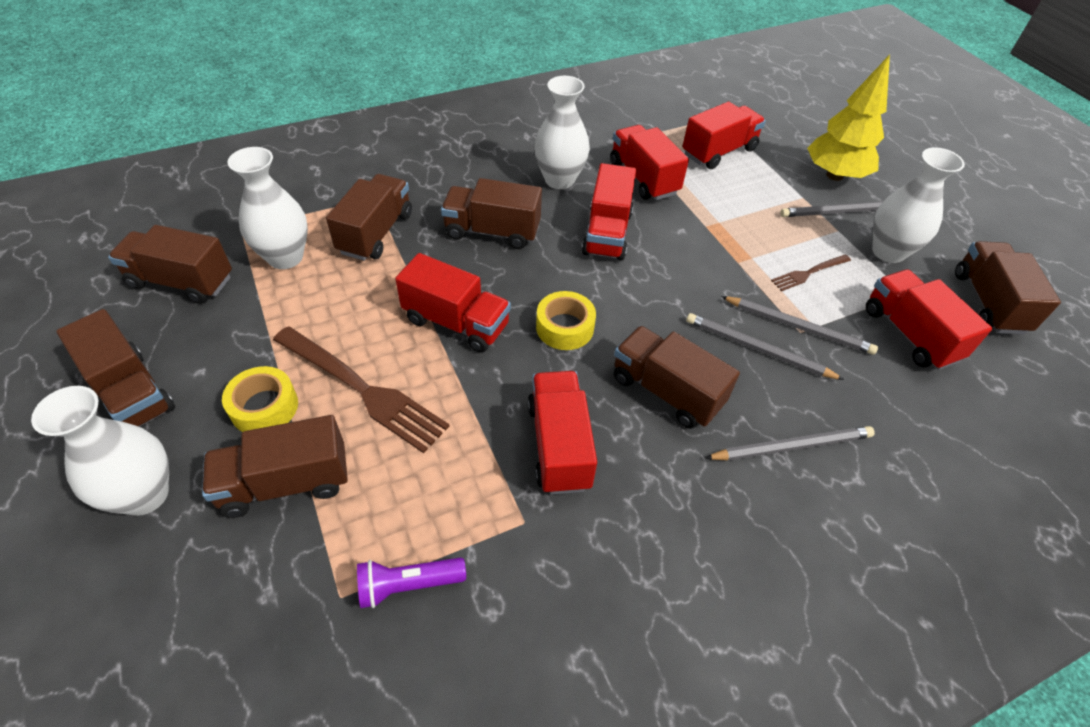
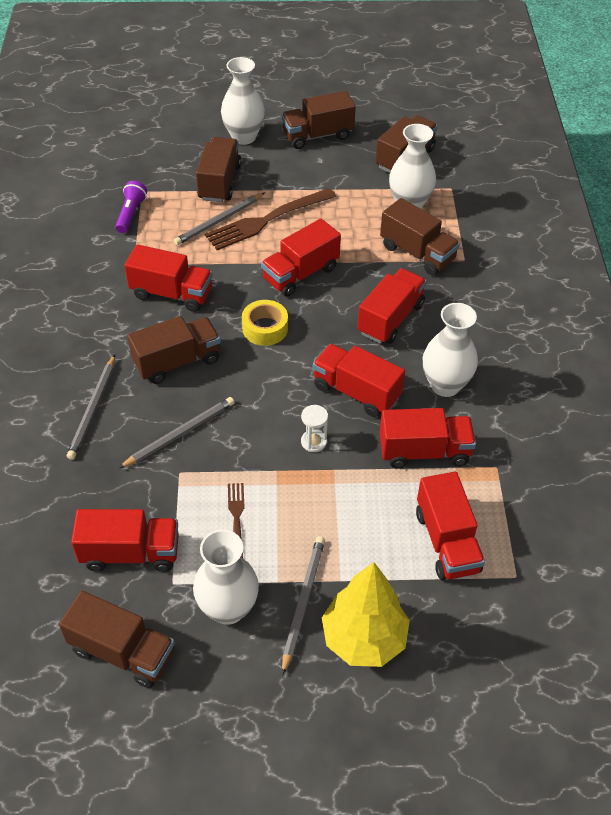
camera: 115 degrees right, 0 degrees up
yellow tape [222,366,298,432] -> none
brown truck [441,178,542,249] -> red truck [357,268,427,344]
grey pencil [721,296,878,355] -> grey pencil moved to [174,193,264,245]
none -> white hourglass [301,405,328,452]

